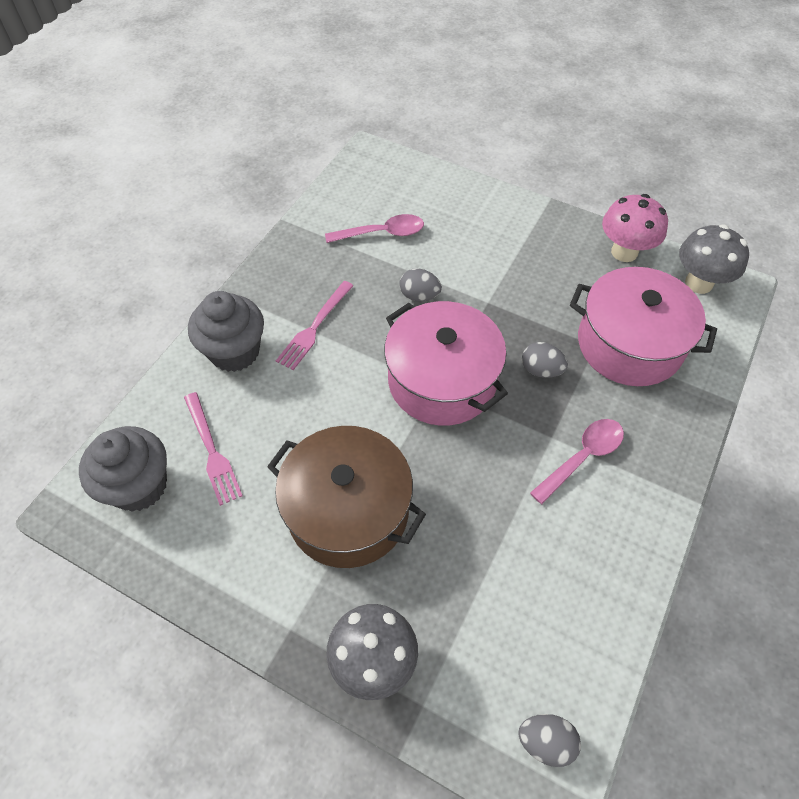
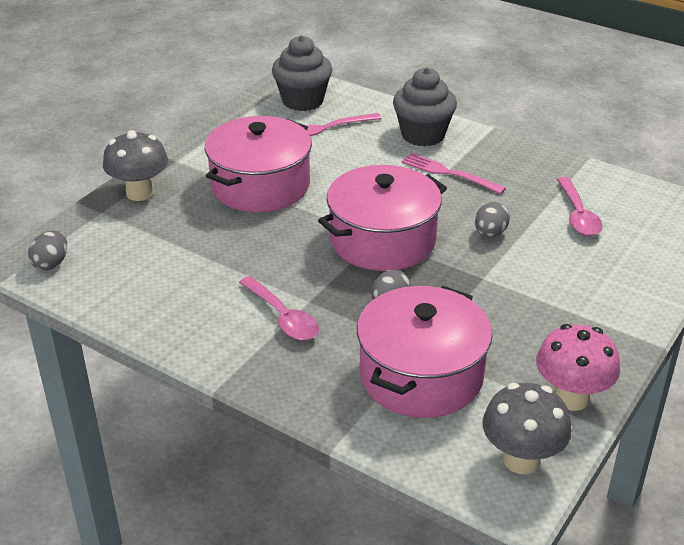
camera: 95 degrees right, 20 degrees down
brown pot [267,426,426,568] -> pink pot [205,116,312,212]

